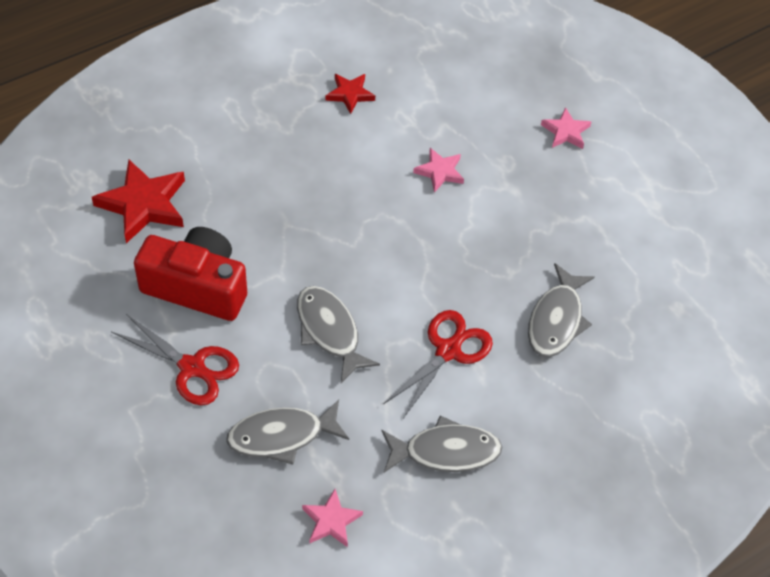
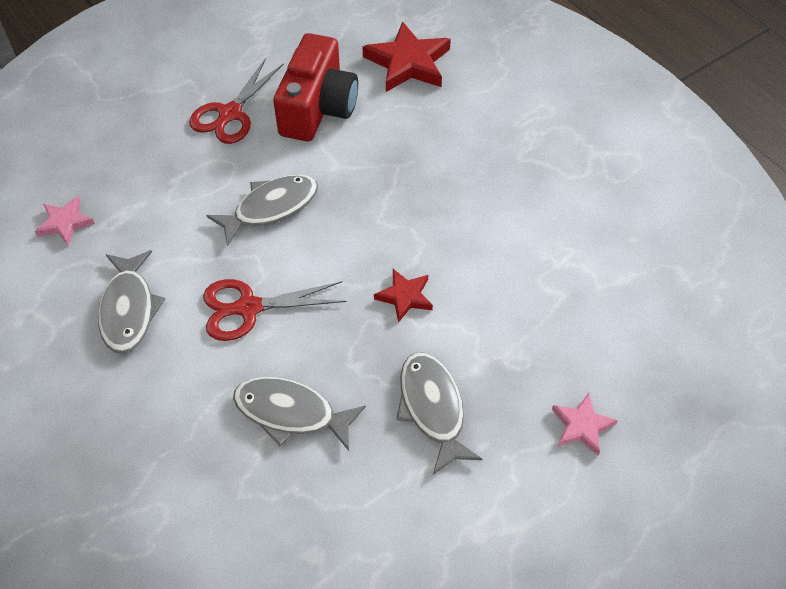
camera: 90 degrees right, 0 degrees up
grey fish [226,400,349,464] -> grey fish moved to [396,353,483,475]
red star [326,74,375,114] -> red star moved to [374,269,433,323]
red scissors [384,310,493,418] -> red scissors turned 135 degrees clockwise [203,279,346,341]
pink star [413,148,464,193] -> none

